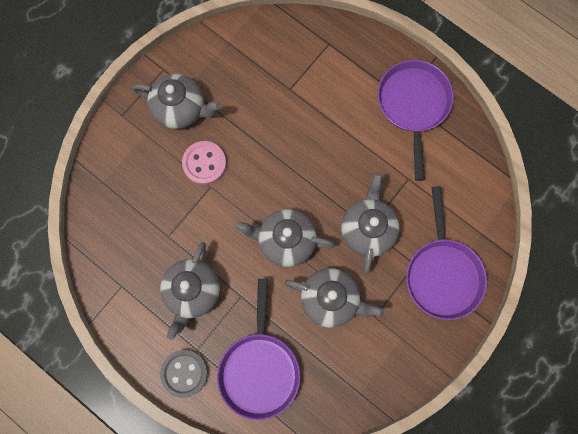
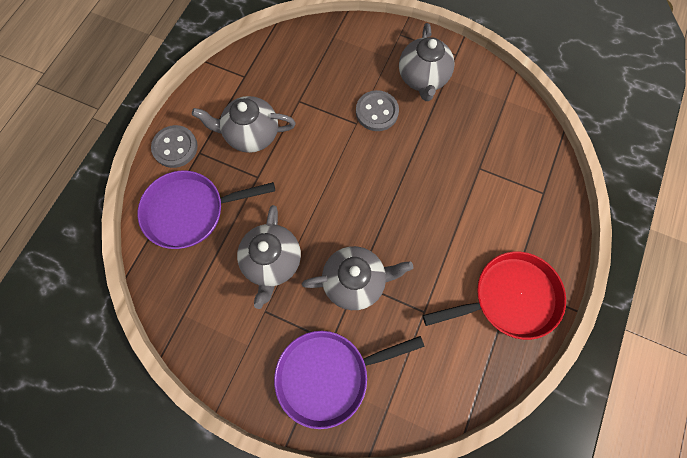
camera: 75 degrees right, 5 degrees down
pink button [182,141,226,185] -> grey button [356,90,399,131]
grey teapot [235,209,335,267] -> none
purple pan [378,60,454,181] -> red pan [423,252,566,340]

